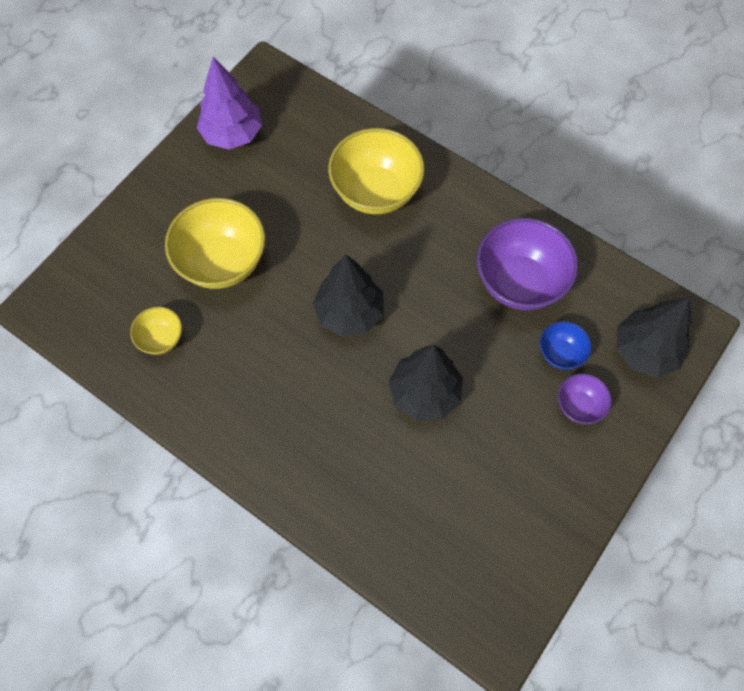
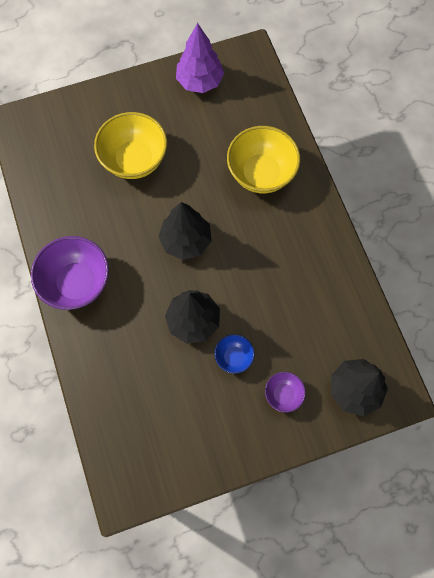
camera: 35 degrees right, 5 degrees up
yellow bowl [130,307,182,355] -> none
purple bowl [477,218,578,310] -> purple bowl moved to [31,236,109,310]
blue bowl [540,321,592,370] -> blue bowl moved to [215,334,255,374]

